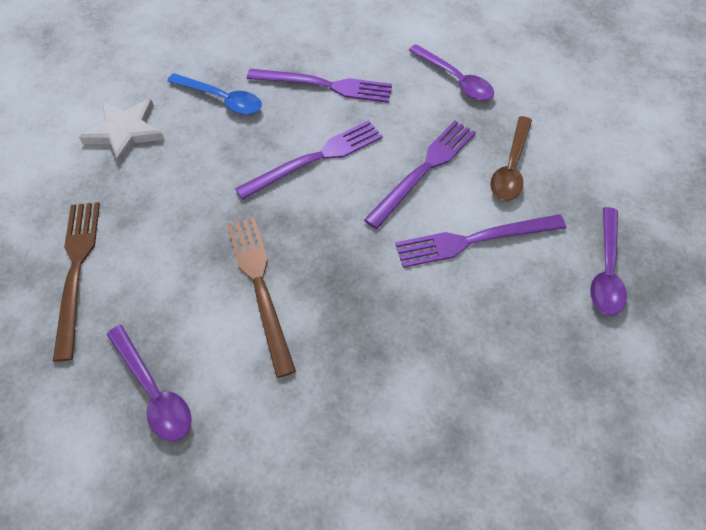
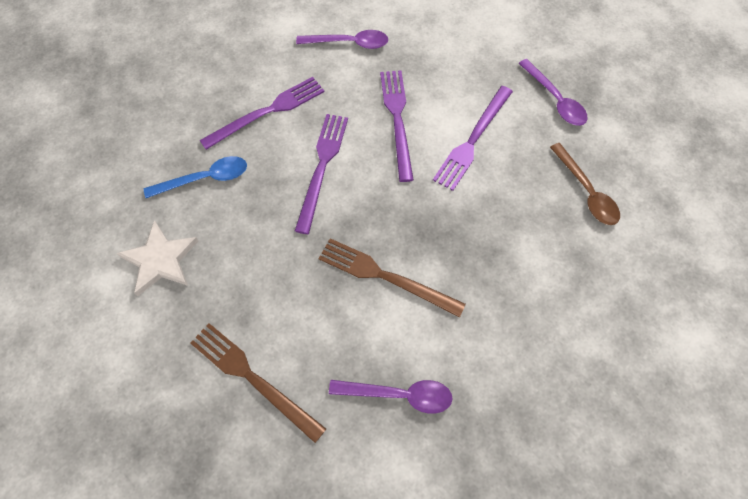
camera: 45 degrees left, 5 degrees up
brown spoon [490,116,532,201] -> brown spoon moved to [550,143,620,225]

